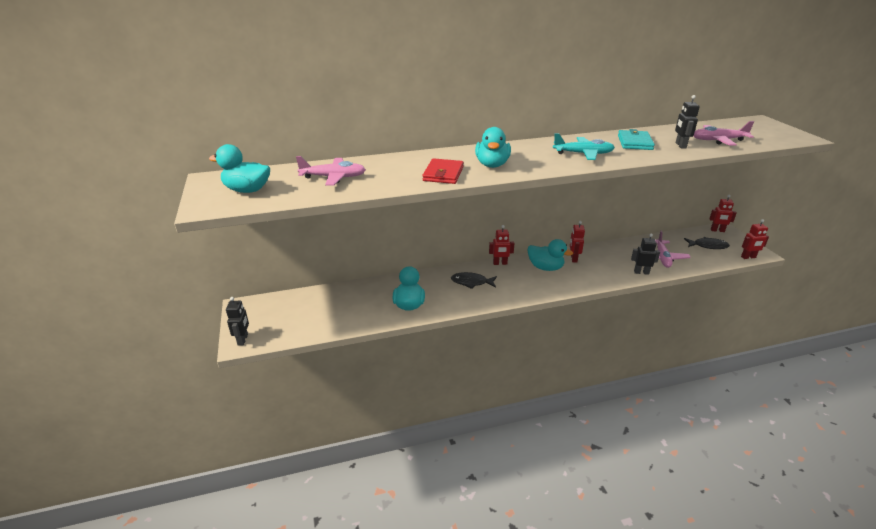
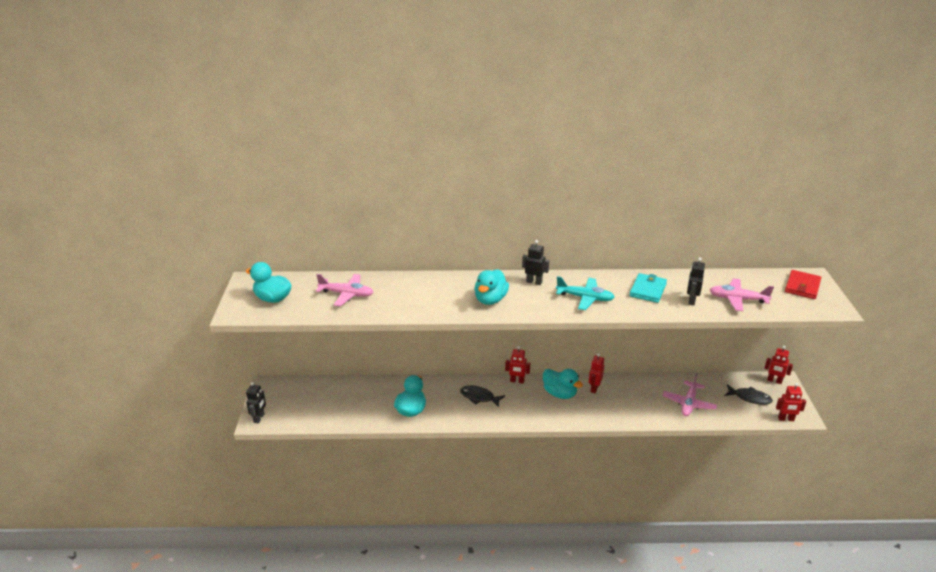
camera: 15 degrees right, 0 degrees up
red wallet [422,158,464,184] -> red wallet moved to [785,270,821,299]
black robot [631,234,660,275] -> black robot moved to [522,240,549,285]

